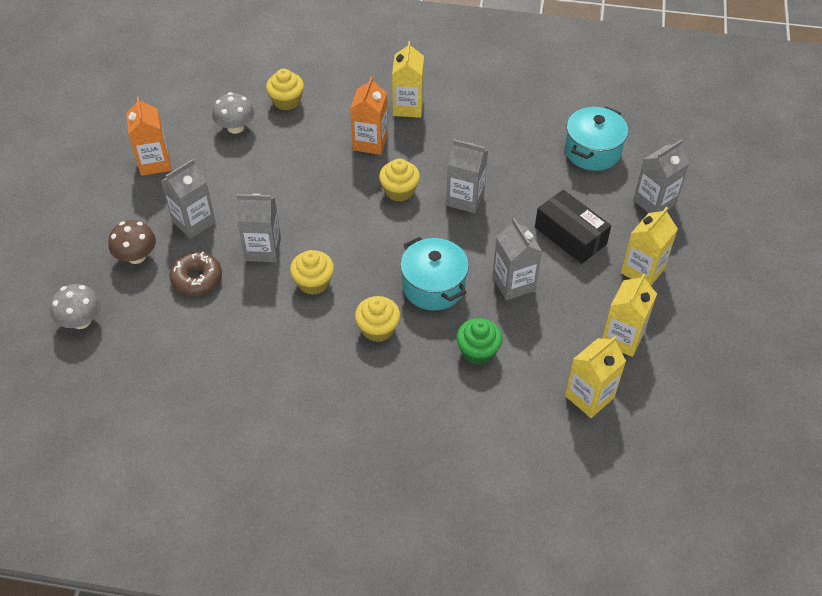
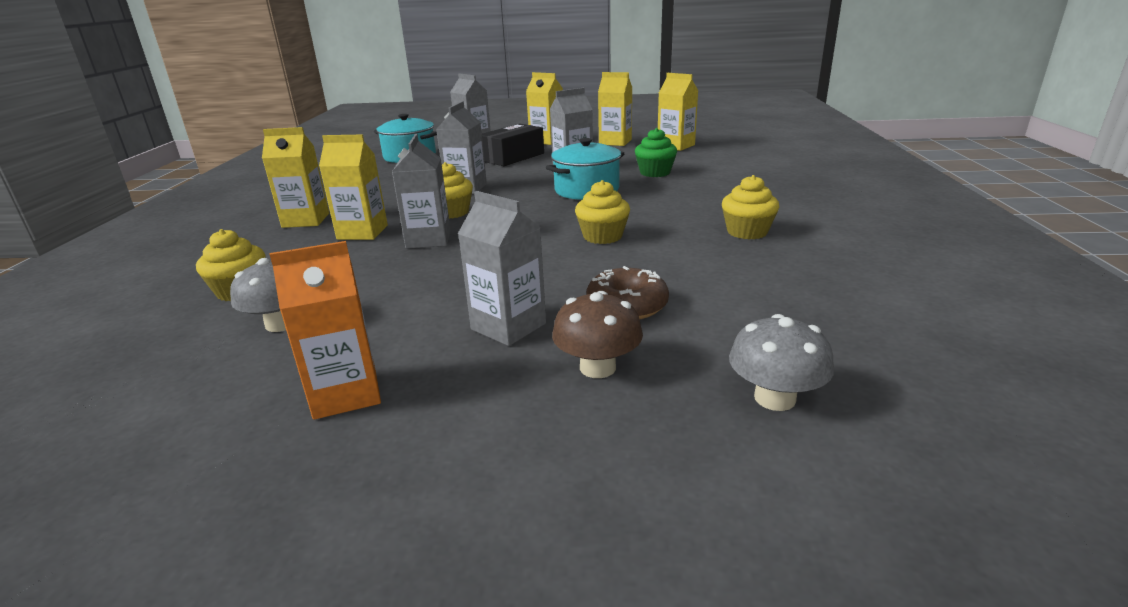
camera: 95 degrees left, 25 degrees down
grey carton [237,194,281,262] -> grey carton moved to [392,134,451,249]
orange carton [350,76,388,155] -> yellow carton [319,135,388,240]
yellow cupcake [355,296,400,342] -> yellow cupcake moved to [722,175,779,239]

